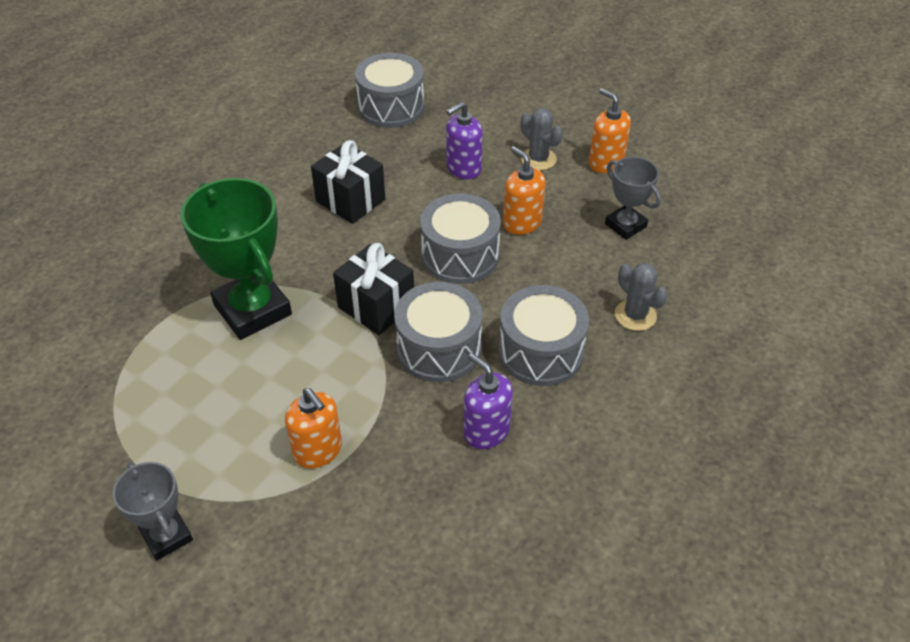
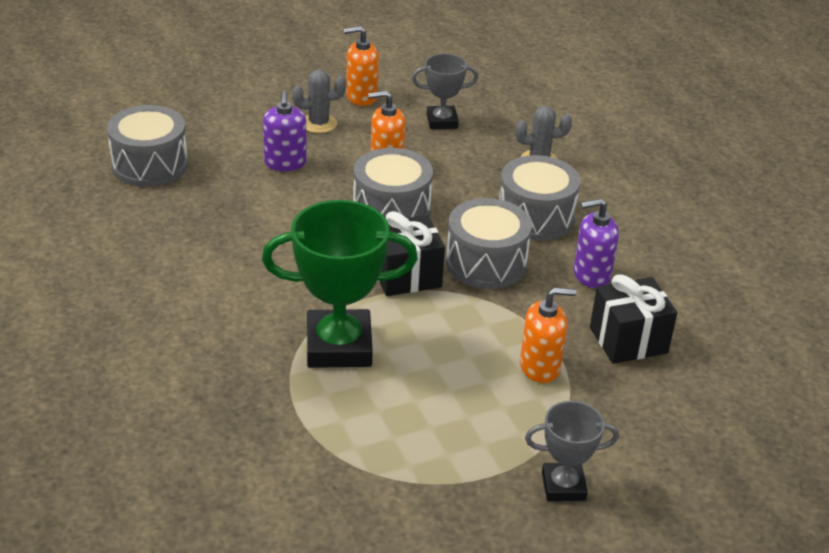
camera: 60 degrees left, 10 degrees down
black gift [311,140,385,224] -> black gift moved to [590,274,677,364]

